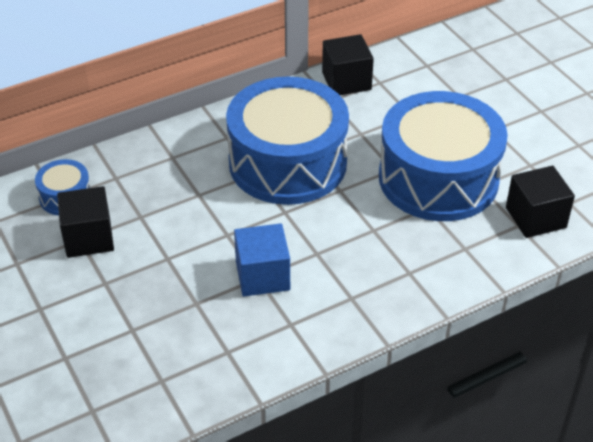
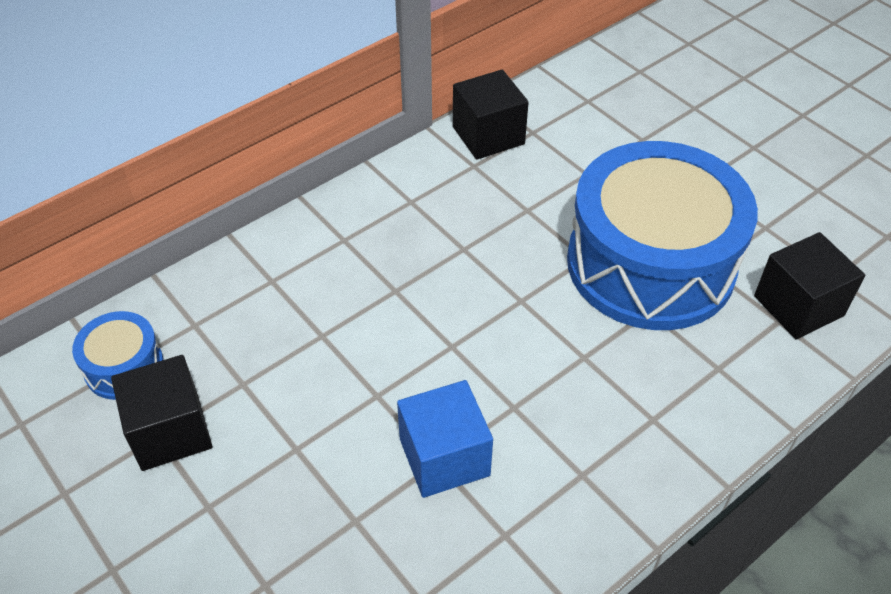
camera: 10 degrees left, 5 degrees up
blue drum [226,77,349,205] -> none

